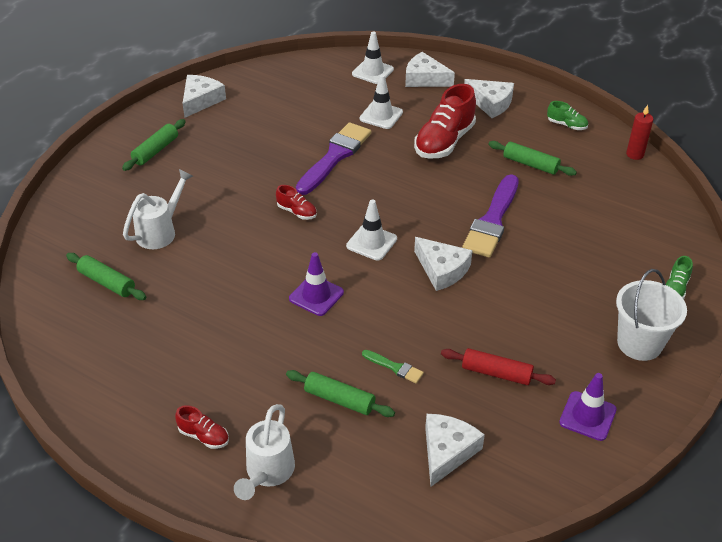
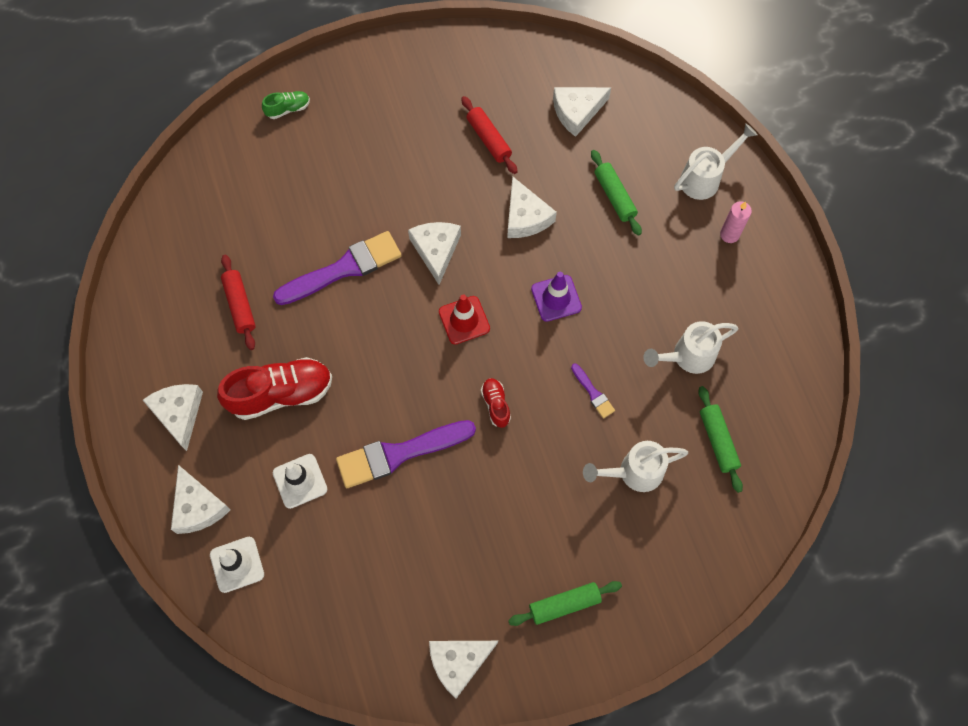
camera: 140 degrees left, 25 degrees up
red shoe [175,405,229,449] -> pink candle [720,201,752,243]
white traffic cone [346,200,397,261] -> red traffic cone [439,294,490,344]
green brush [362,350,424,383] -> none
green rolling pin [488,141,577,176] -> red rolling pin [221,255,256,350]
green shoe [547,101,588,130] -> none
purple traffic cone [559,373,617,441] -> none
white bucket [616,269,687,361] -> none
red candle [626,105,653,160] -> none
none -> white cheese [507,176,557,238]
none -> purple brush [571,364,615,418]
none -> white watering can [643,321,738,374]

